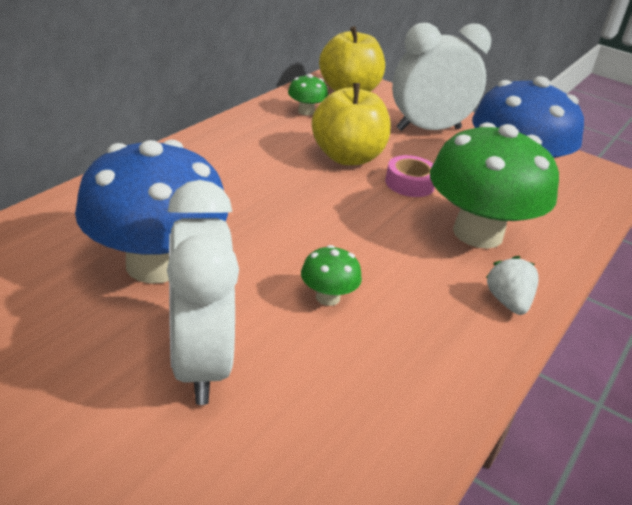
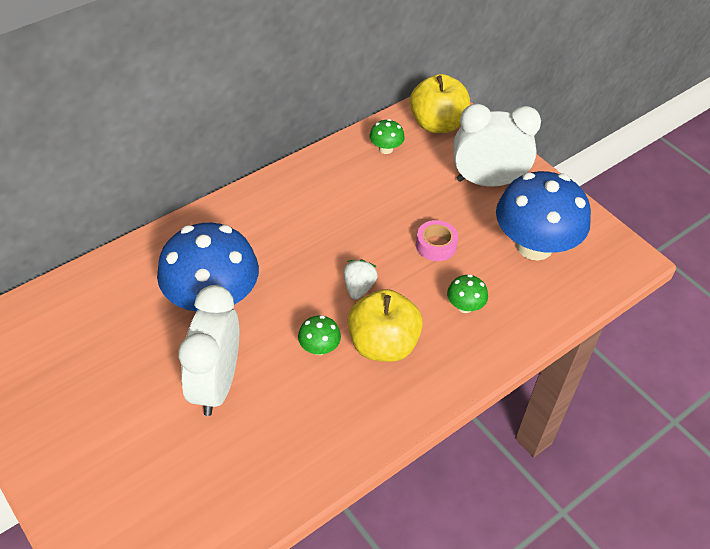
camera: 20 degrees right, 15 degrees up
yellow apple [312,83,390,165] -> yellow apple moved to [348,289,423,362]
green mushroom [430,122,559,249] -> green mushroom [447,274,488,313], size x0.42
white strawberry [486,256,539,315] -> white strawberry moved to [343,259,378,300]

